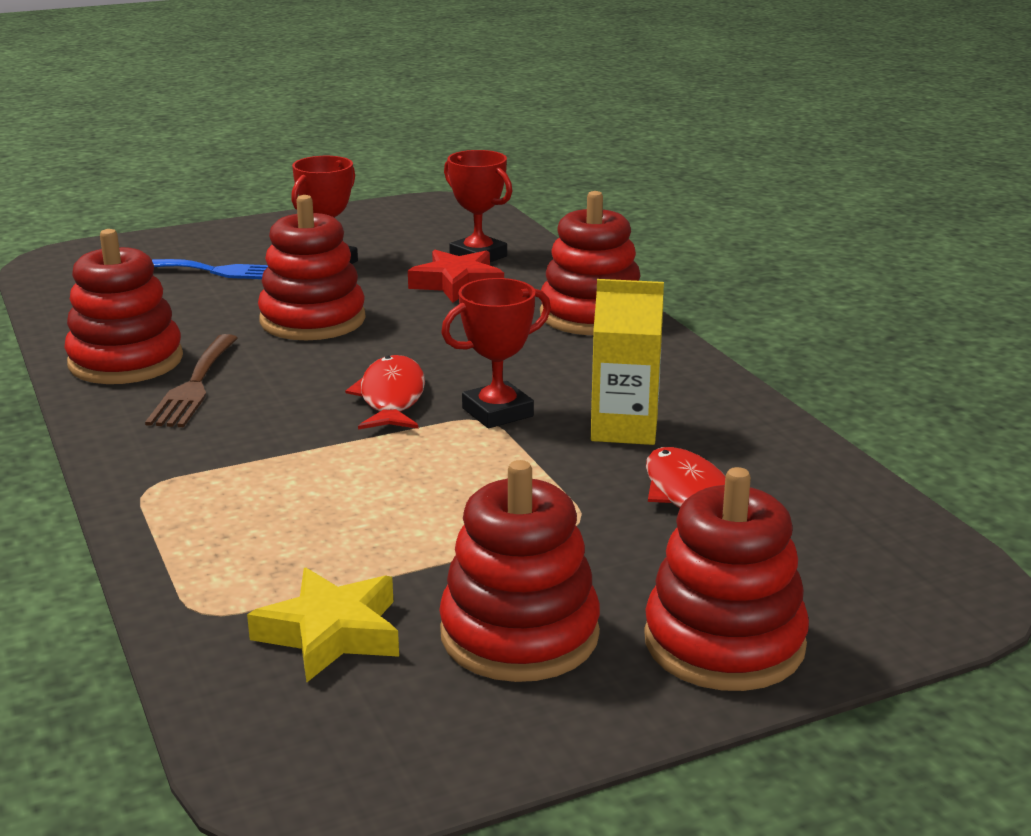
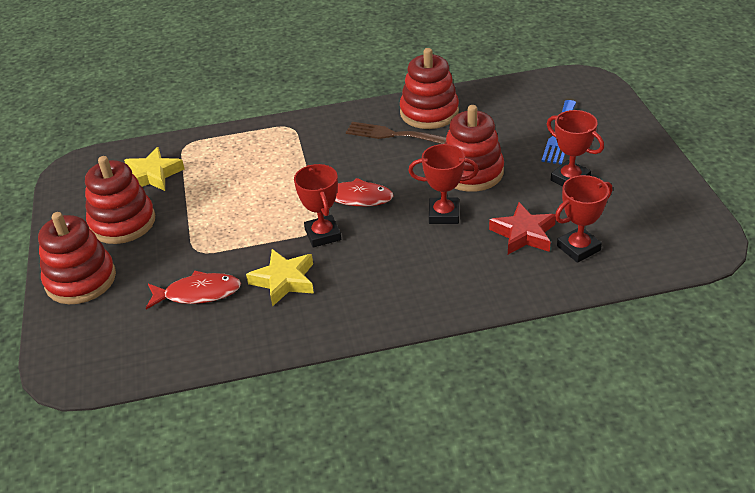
camera: 105 degrees right, 15 degrees up
red stacking toy [540,191,640,335] -> none
yellow carton [591,279,664,445] -> yellow star [246,249,314,307]
none -> red trophy [408,144,479,224]

